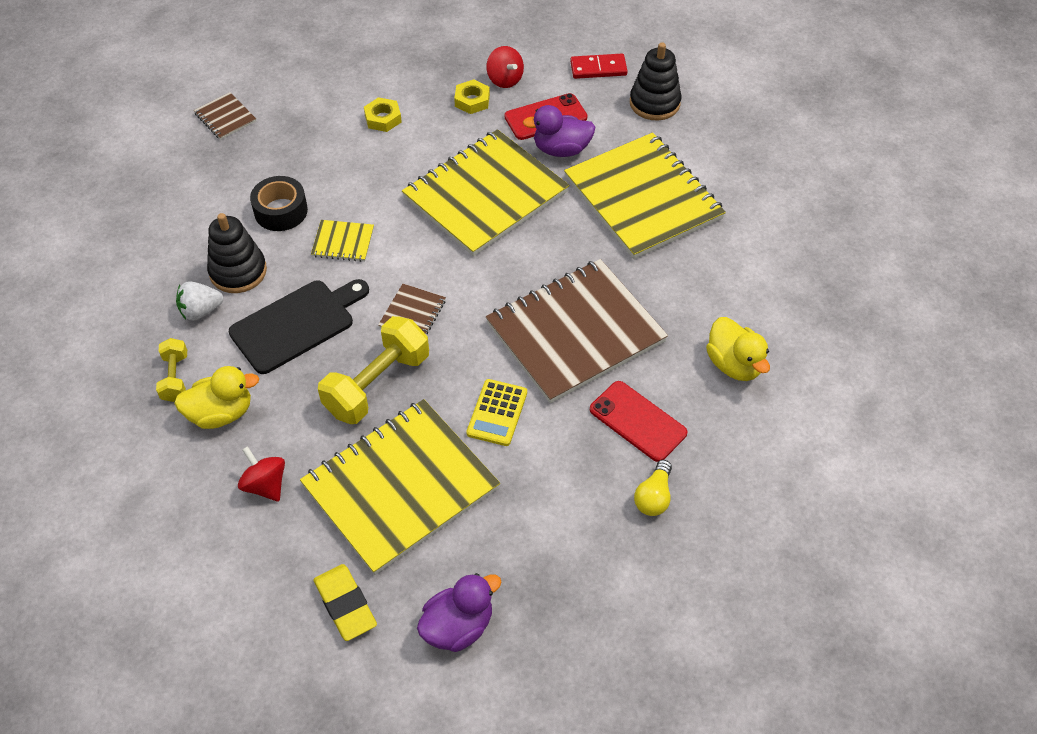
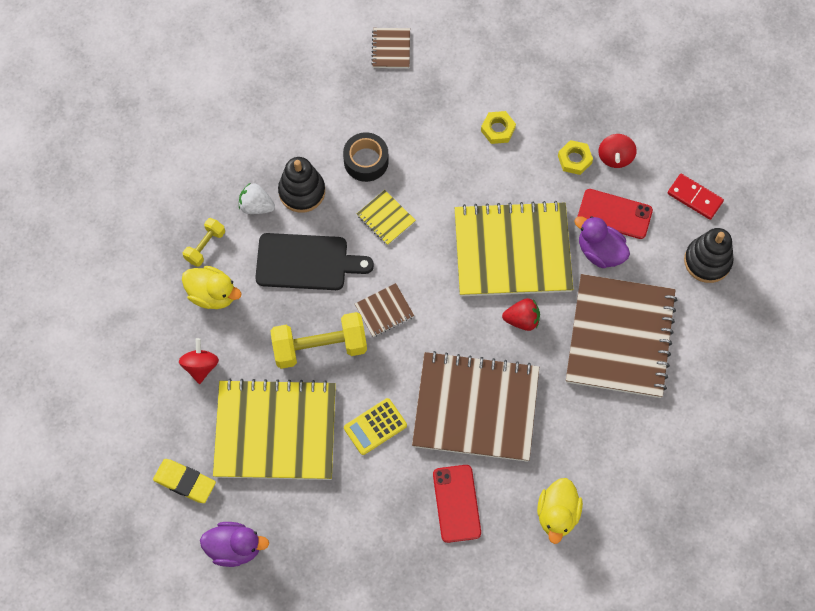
camera: 40 degrees right, 15 degrees up
yellow eraser [314,564,377,641] -> yellow eraser turned 75 degrees counterclockwise [153,459,216,503]
yellow notebook [564,132,726,259] -> brown notebook [566,274,677,398]
yellow light bulb [634,460,672,516] -> none
none -> red strawberry [502,298,540,331]

